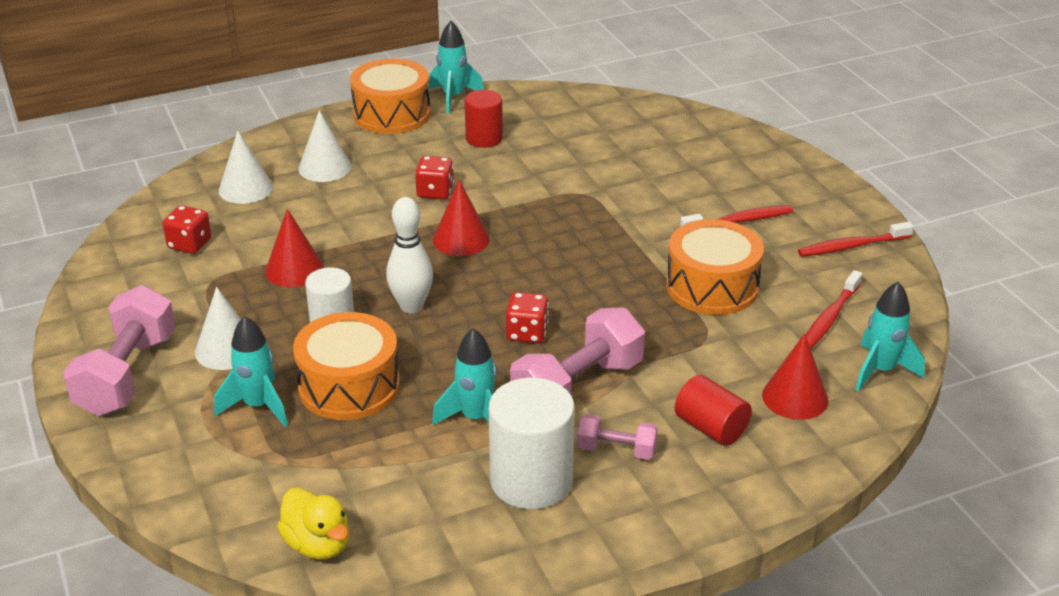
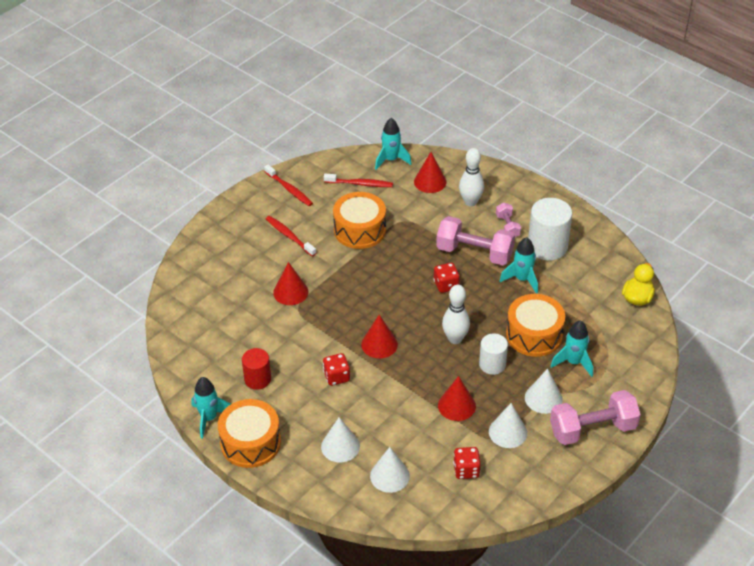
camera: 115 degrees left, 10 degrees up
red cylinder [675,375,752,446] -> white bowling pin [459,148,484,206]
none -> red cone [273,262,308,305]
none -> white cone [489,403,527,448]

